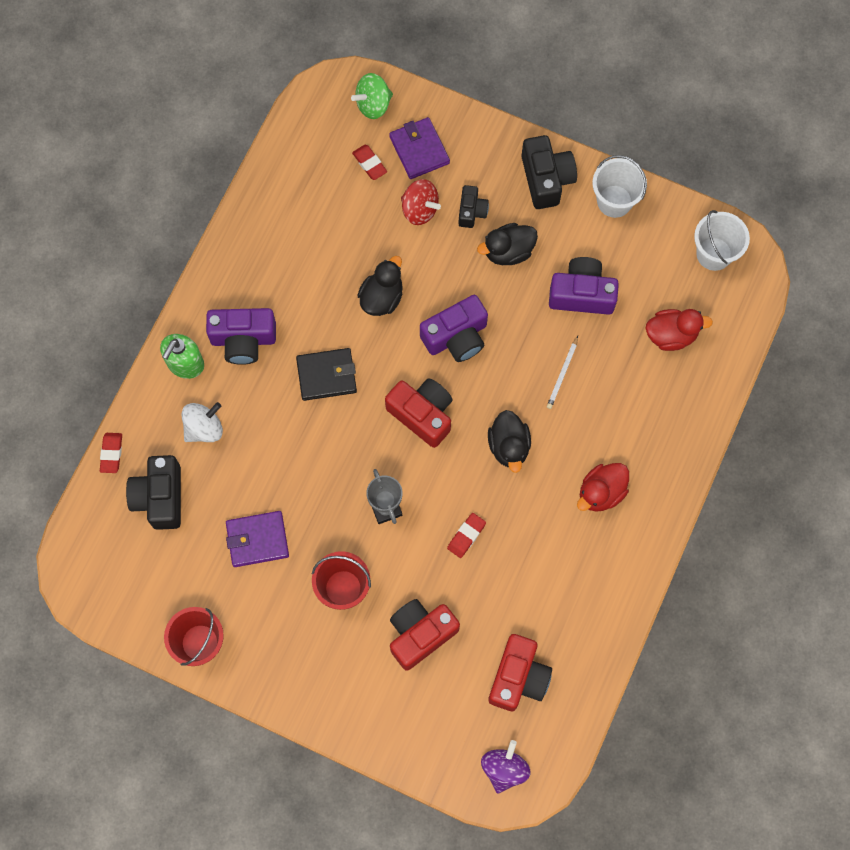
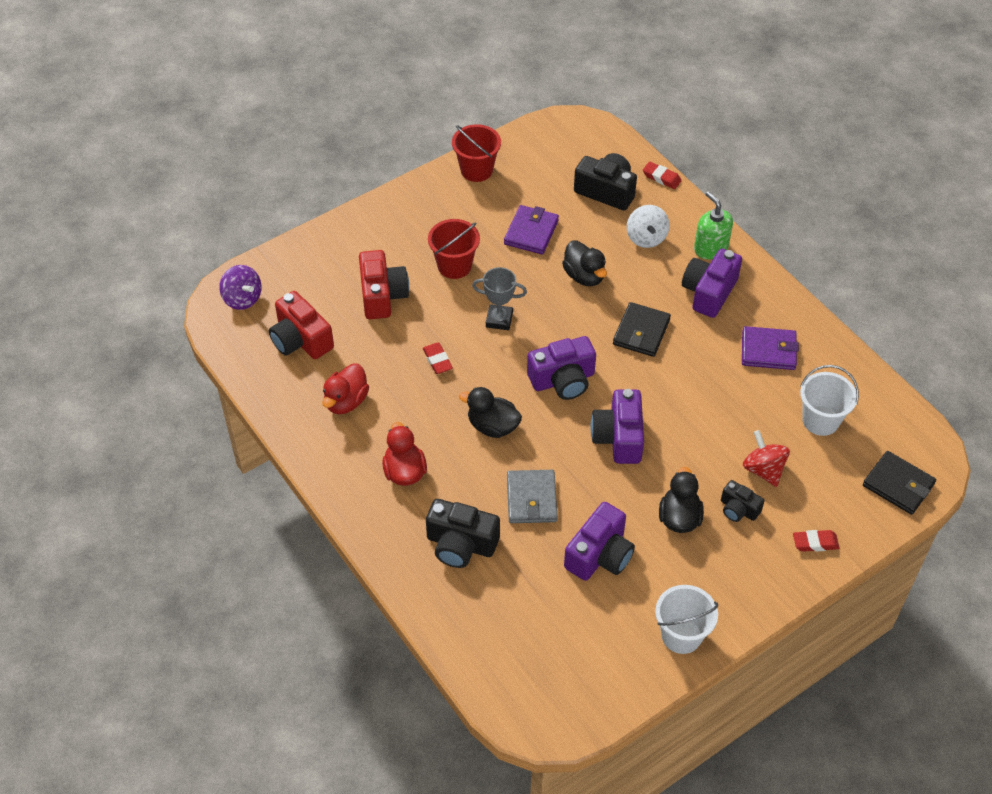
camera: 120 degrees right, 20 degrees down
green spinning top [351,73,393,119] -> black wallet [863,451,936,515]
red eraser [352,145,387,180] -> red eraser moved to [793,530,839,552]
black duck [357,256,403,316] -> black duck moved to [562,240,607,286]
red camera [385,379,452,448] -> purple camera [527,336,596,400]
purple wallet [389,117,450,179] -> purple wallet moved to [742,326,799,370]
red spinning top [401,179,441,225] -> red spinning top turned 90 degrees clockwise [743,430,790,487]
black camera [521,135,577,209] -> black camera moved to [426,499,500,568]
white pencil [547,336,578,409] -> grey wallet [507,470,558,523]
red duck [645,309,713,351] -> red duck moved to [322,364,369,414]
white bucket [694,210,750,271] -> white bucket moved to [800,365,859,436]

